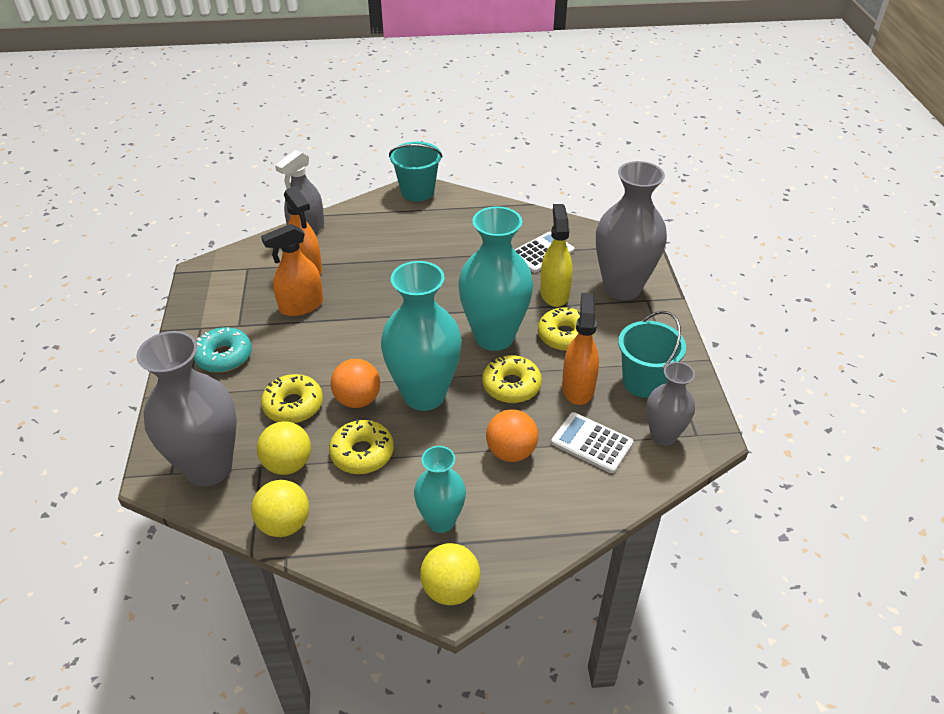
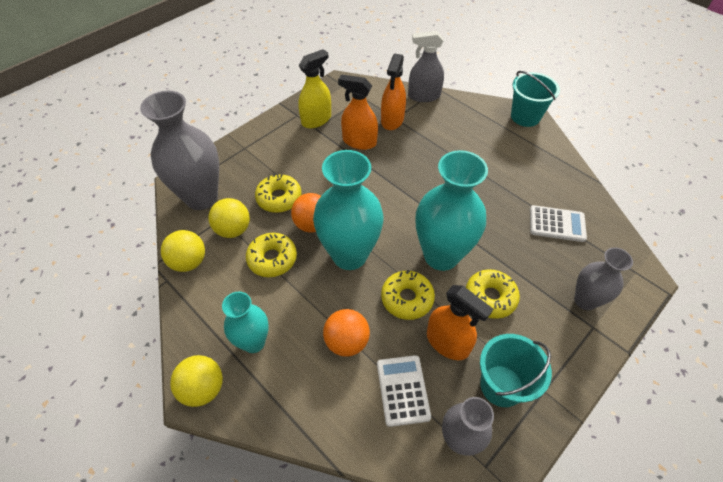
camera: 50 degrees right, 10 degrees up
turquoise donut [194,327,252,373] -> none
yellow spray bottle [540,204,573,307] -> yellow spray bottle moved to [298,49,331,128]
orange spray bottle [562,293,599,405] -> orange spray bottle turned 75 degrees clockwise [427,285,493,360]
grey vase [596,161,667,300] -> grey vase [574,247,633,310], size x0.58

